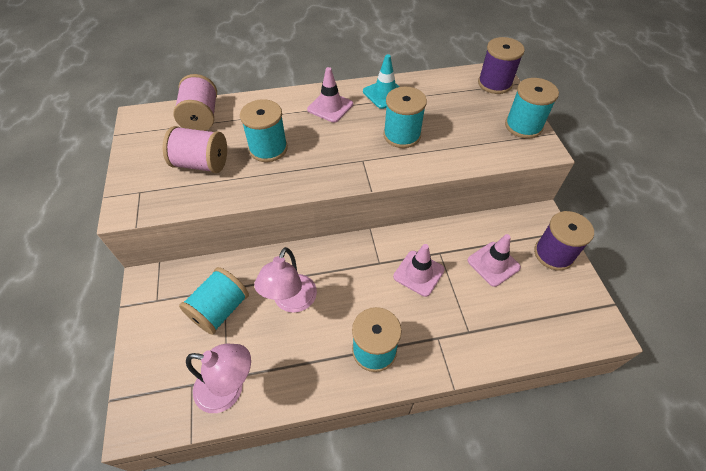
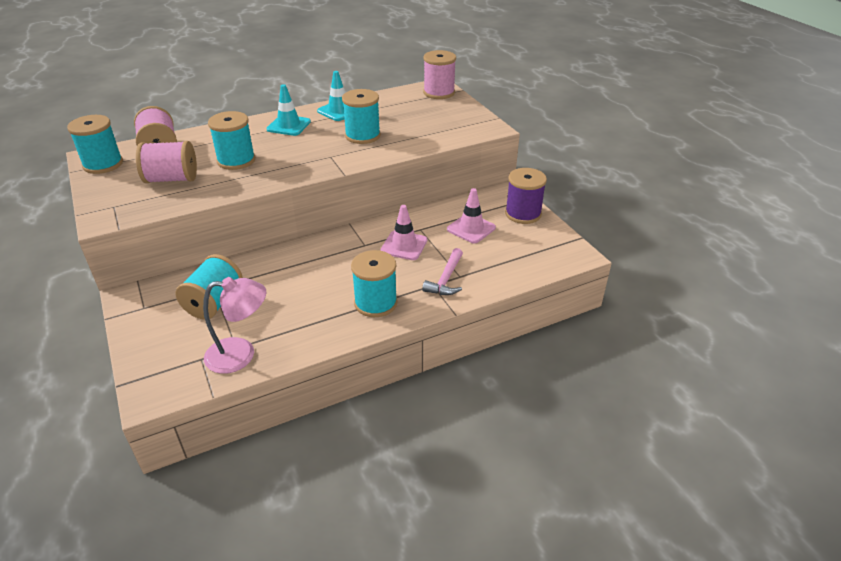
camera: 15 degrees left, 15 degrees down
pink lamp [254,247,317,313] -> none
pink traffic cone [307,67,353,123] -> turquoise traffic cone [266,84,311,136]
purple spool [478,37,525,94] -> pink spool [423,50,456,99]
turquoise spool [505,78,559,139] -> turquoise spool moved to [67,115,123,174]
none -> pink hammer [422,248,463,295]

